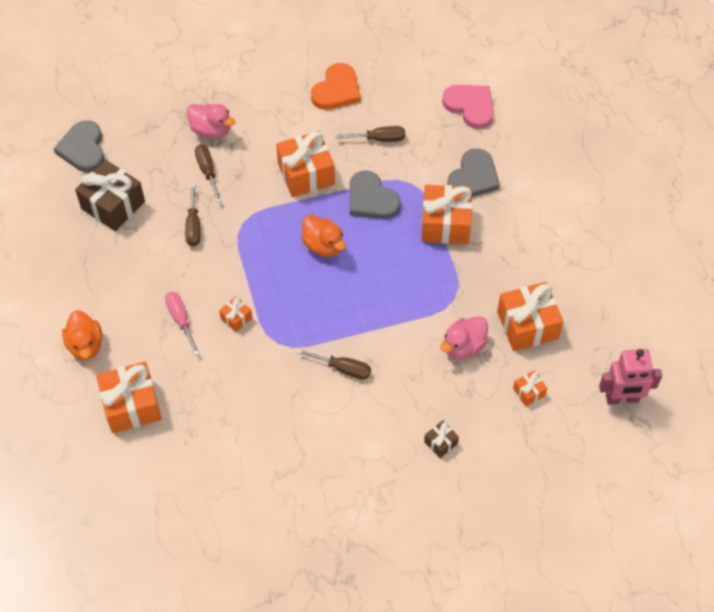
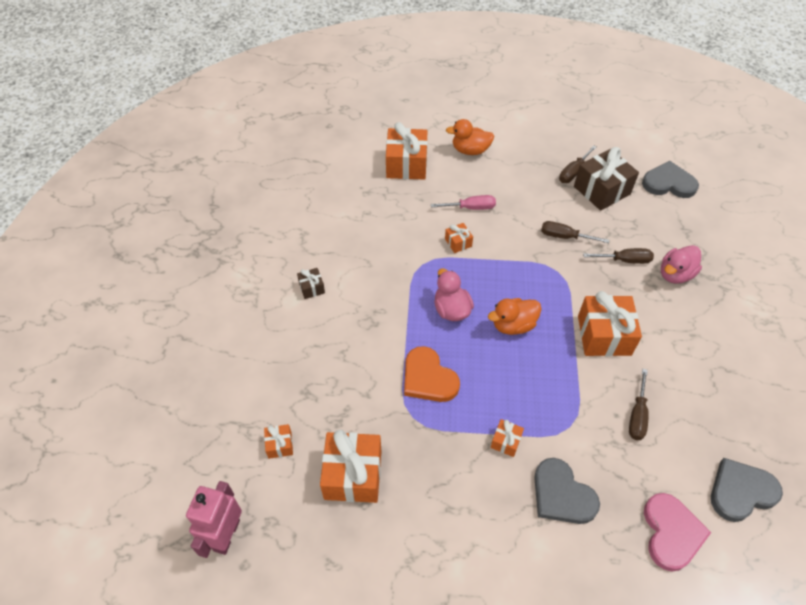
camera: 110 degrees right, 5 degrees down
brown screwdriver [297,349,371,380] -> brown screwdriver moved to [559,145,597,183]
orange heart [311,63,360,110] -> orange heart moved to [404,346,460,402]
grey heart [350,170,401,219] -> grey heart moved to [711,458,783,522]
orange gift [422,185,472,244] -> orange gift [491,419,524,457], size x0.48
brown gift [424,420,459,458] -> brown gift moved to [297,268,325,299]
pink duck [440,316,488,359] -> pink duck moved to [434,269,474,321]
pink heart [442,85,494,129] -> pink heart turned 60 degrees counterclockwise [644,493,711,571]

